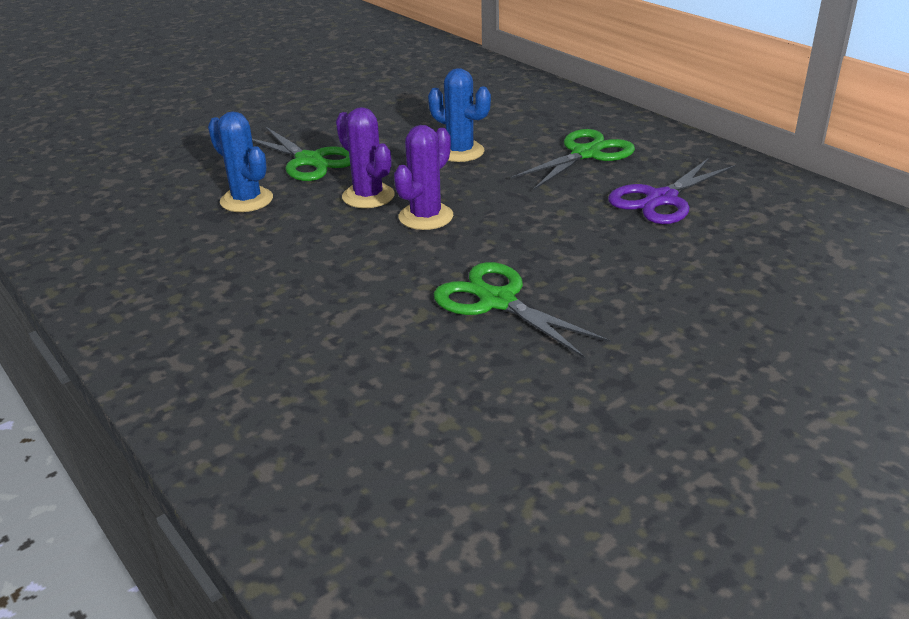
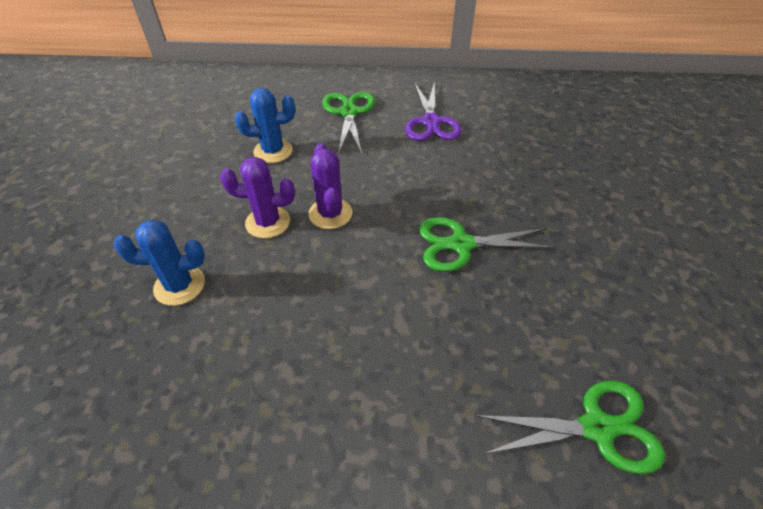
camera: 50 degrees left, 15 degrees up
green scissors [252,127,350,181] -> green scissors moved to [475,381,665,474]

